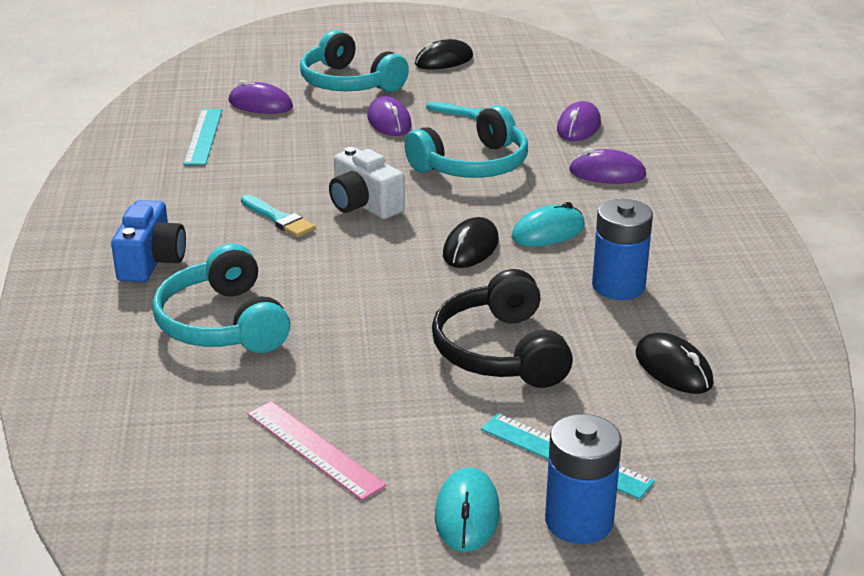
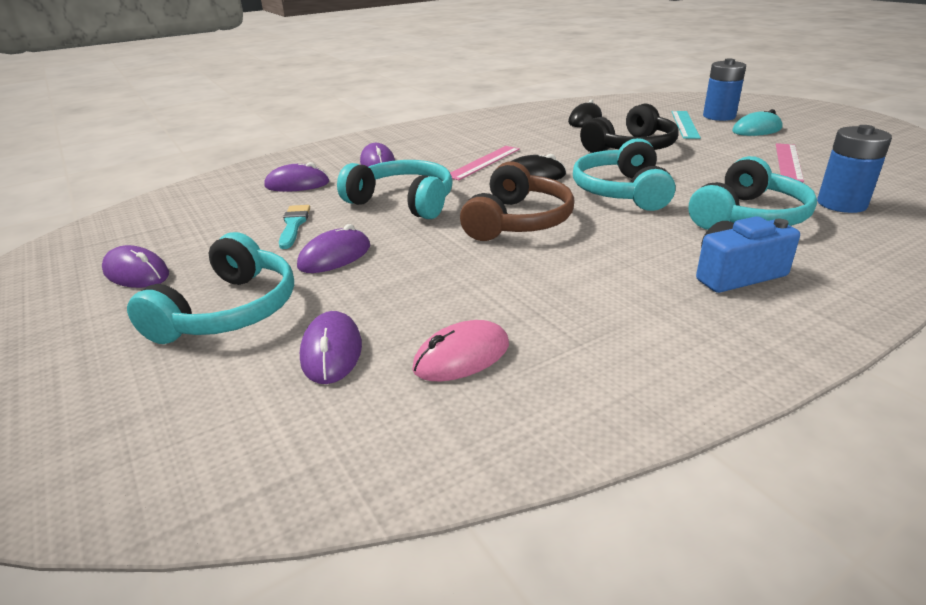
camera: 115 degrees left, 0 degrees up
turquoise ruler [183,109,222,165] -> pink mouse [412,320,509,381]
turquoise brush [241,195,316,237] -> none
white camera [329,147,405,219] -> brown headphones [460,161,575,241]
black mouse [415,39,473,70] -> purple mouse [102,245,169,288]
turquoise mouse [511,202,585,246] -> pink ruler [450,146,520,180]
blue battery [592,199,653,300] -> blue battery moved to [817,125,892,213]
none -> turquoise headphones [573,138,676,211]

